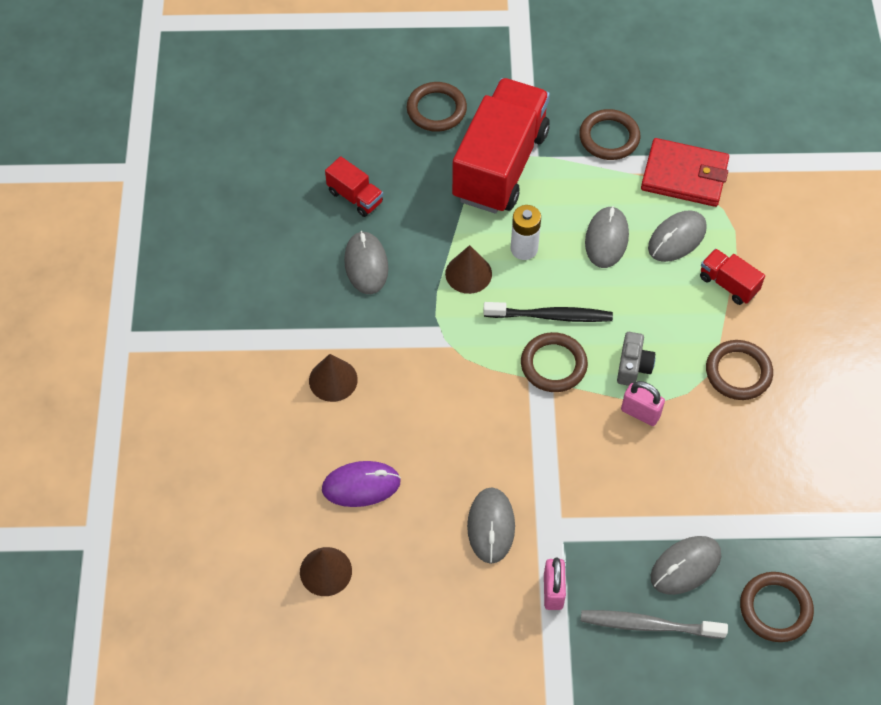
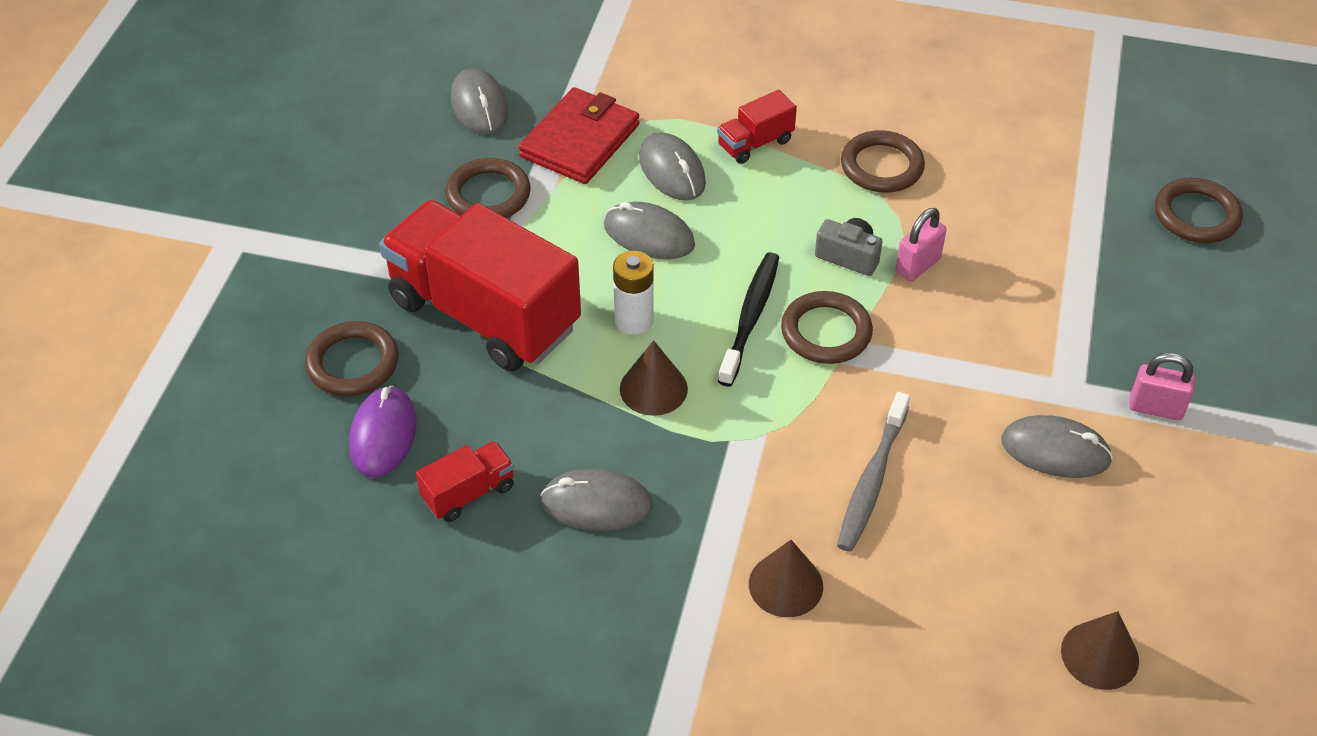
camera: 75 degrees left, 10 degrees down
purple mouse [322,461,401,507] -> purple mouse moved to [349,385,417,478]
grey toothbrush [581,610,728,639] -> grey toothbrush moved to [837,392,910,552]
grey mouse [651,536,721,595] -> grey mouse moved to [451,68,508,134]

